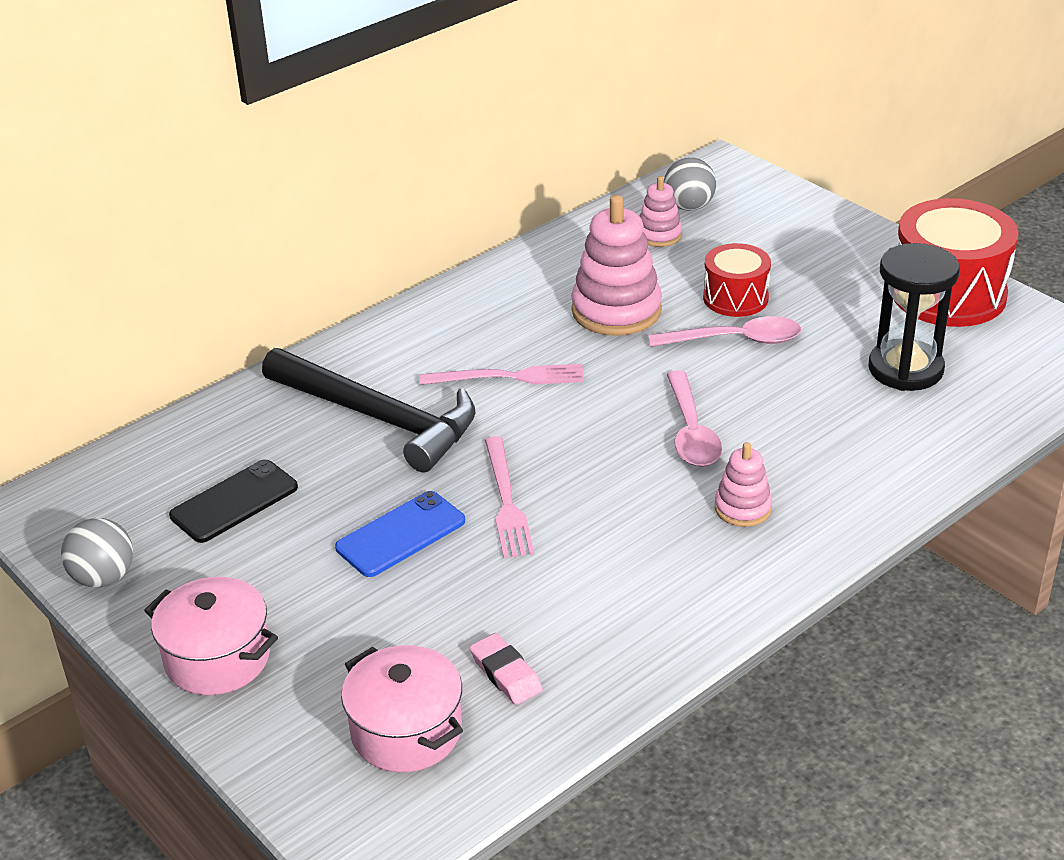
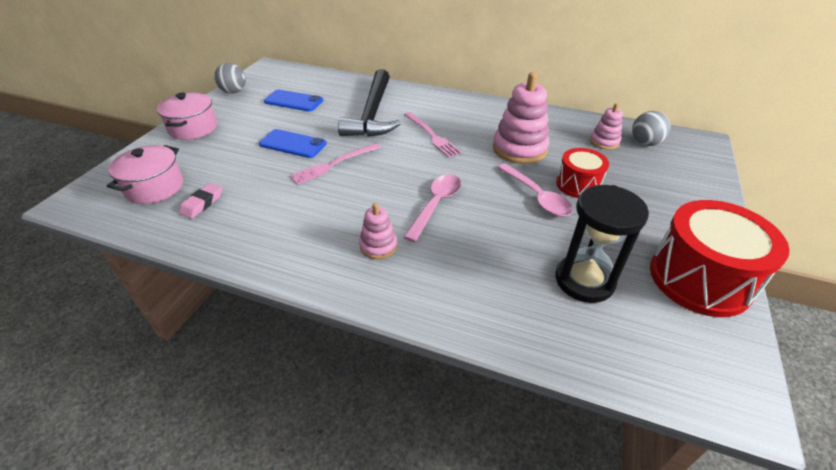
camera: 60 degrees right, 5 degrees up
black phone [169,459,298,543] -> blue phone [264,90,323,112]
pink spoon [667,370,722,466] -> pink spoon turned 150 degrees clockwise [403,174,461,242]

